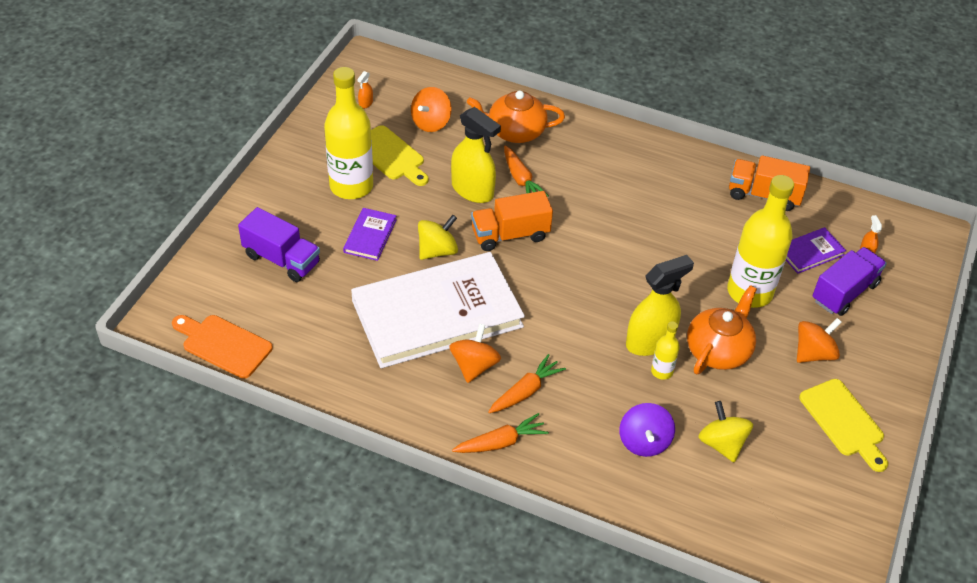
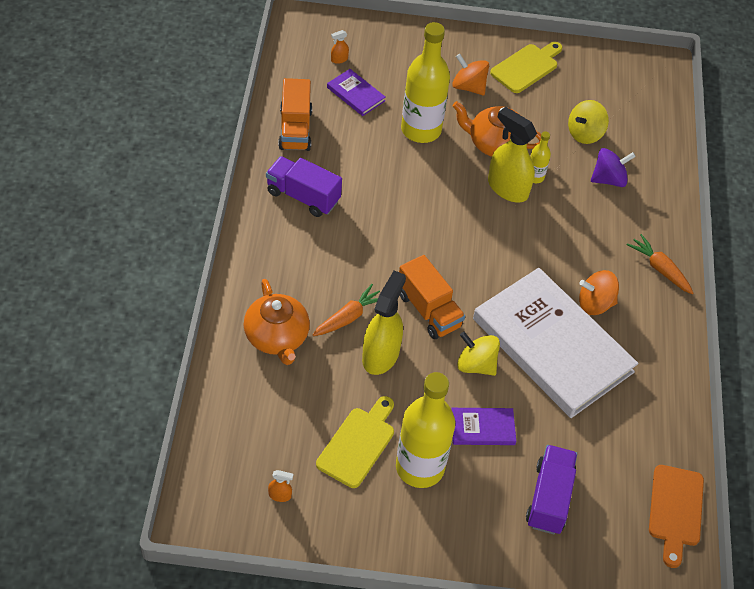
camera: 110 degrees left, 5 degrees up
orange spinning top [411,87,452,132] -> none
orange carrot [488,354,566,413] -> none
purple truck [812,247,887,316] -> purple truck moved to [266,156,342,217]

